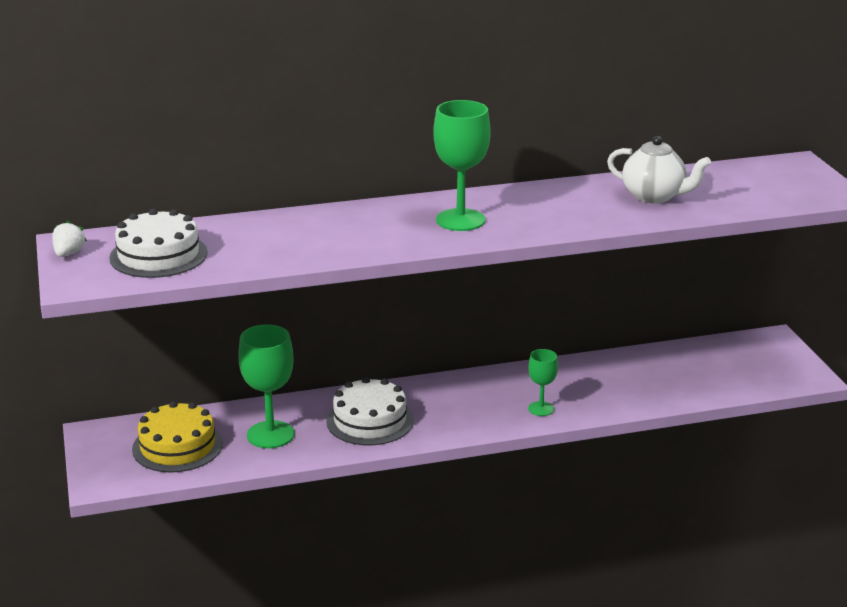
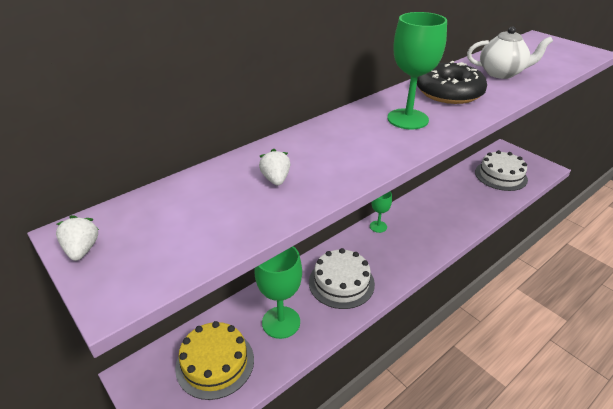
camera: 25 degrees left, 10 degrees up
white cake [109,209,208,278] -> white cake moved to [475,150,528,191]
green goblet [528,349,558,416] -> green goblet moved to [370,192,392,233]
none -> white strawberry [259,149,290,186]
none -> black donut [417,61,487,104]

